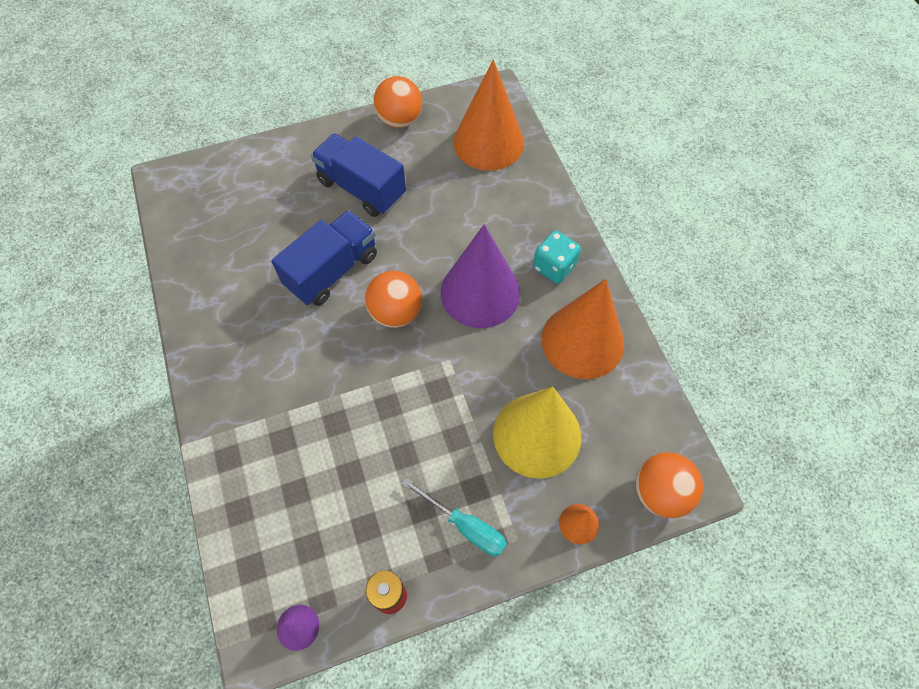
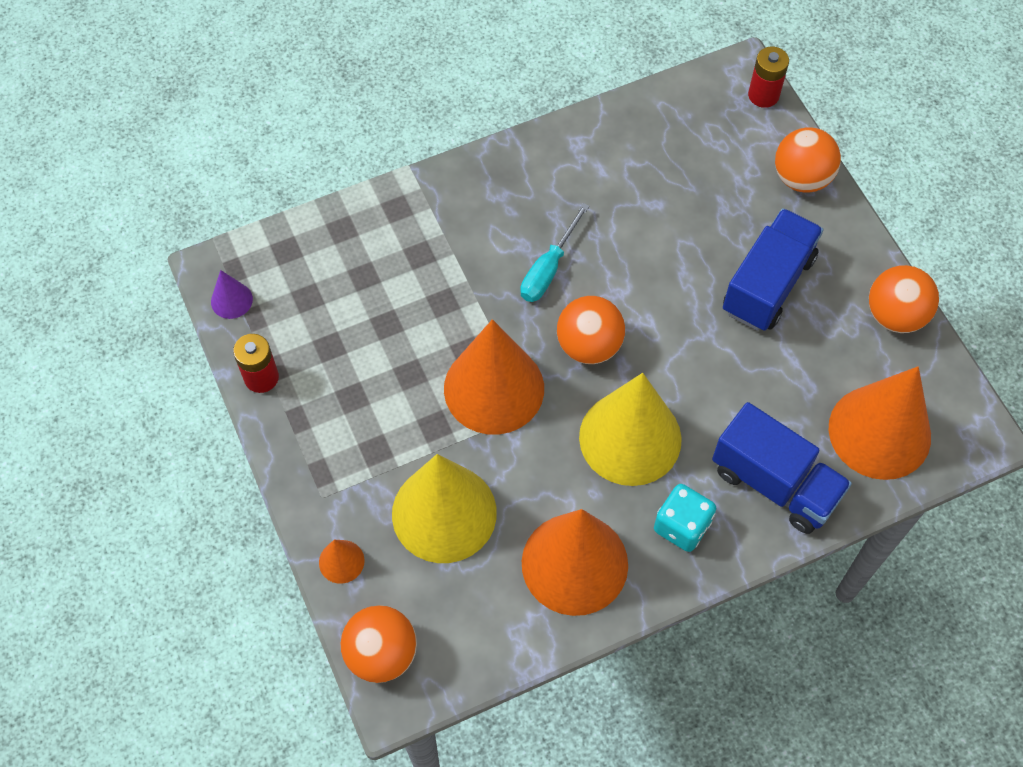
camera: 85 degrees right, 0 degrees up
blue truck [272,210,377,306] -> blue truck moved to [712,402,852,534]
turquoise screwdriver [401,478,507,556] -> turquoise screwdriver moved to [520,203,590,302]
purple cone [441,224,520,328] -> yellow cone [579,373,682,486]
none -> orange cone [444,319,544,435]
none -> red battery [748,47,789,108]
none -> orange ball [775,127,841,193]

